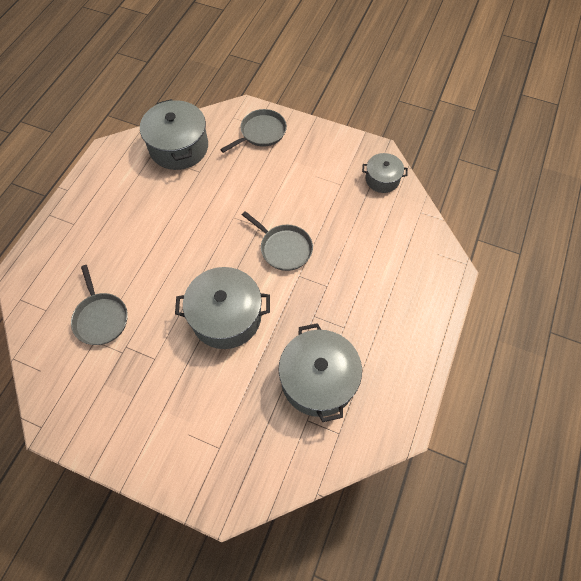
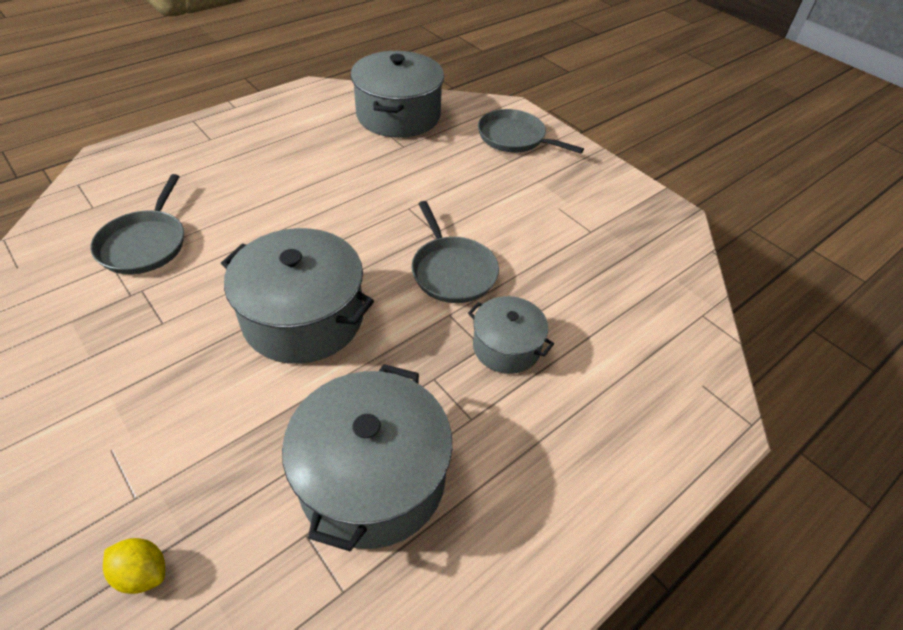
camera: 25 degrees right, 15 degrees down
grey pan [220,109,287,153] -> grey pan turned 135 degrees counterclockwise [478,109,584,154]
grey pot [362,153,408,193] -> grey pot moved to [468,296,554,374]
none -> yellow lemon [103,538,165,594]

